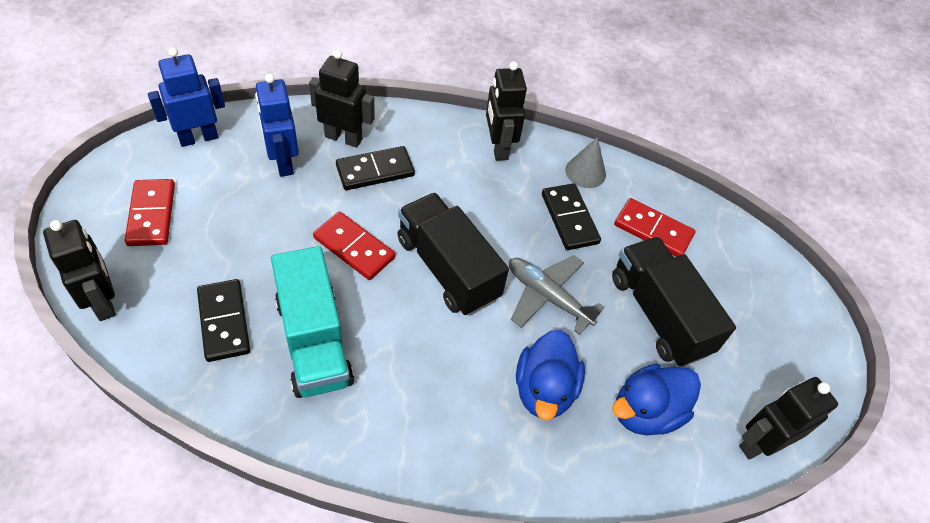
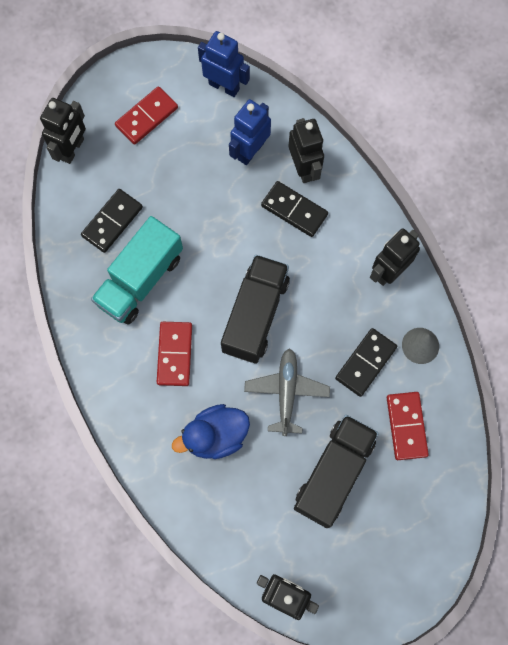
camera: 60 degrees right, 20 degrees up
red domino [313,212,395,280] -> red domino moved to [157,322,192,386]
blue duck [612,364,701,435] -> none

